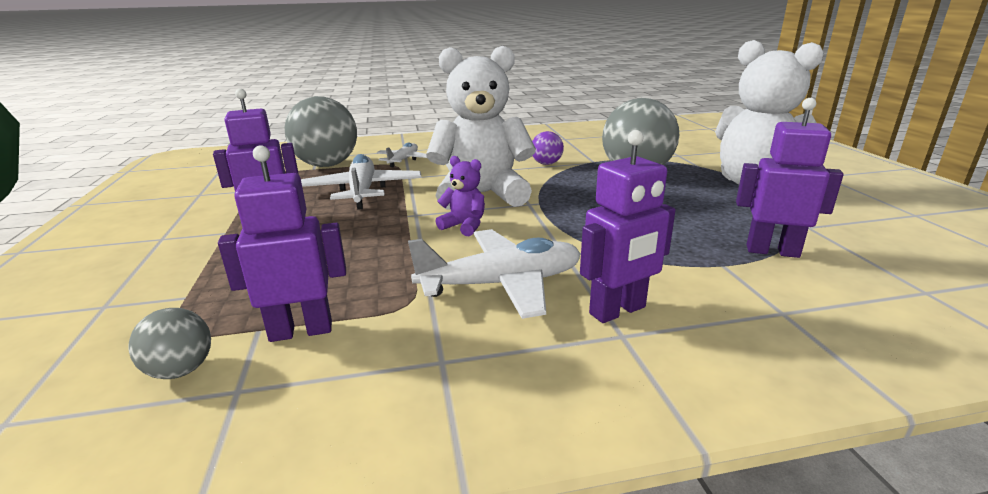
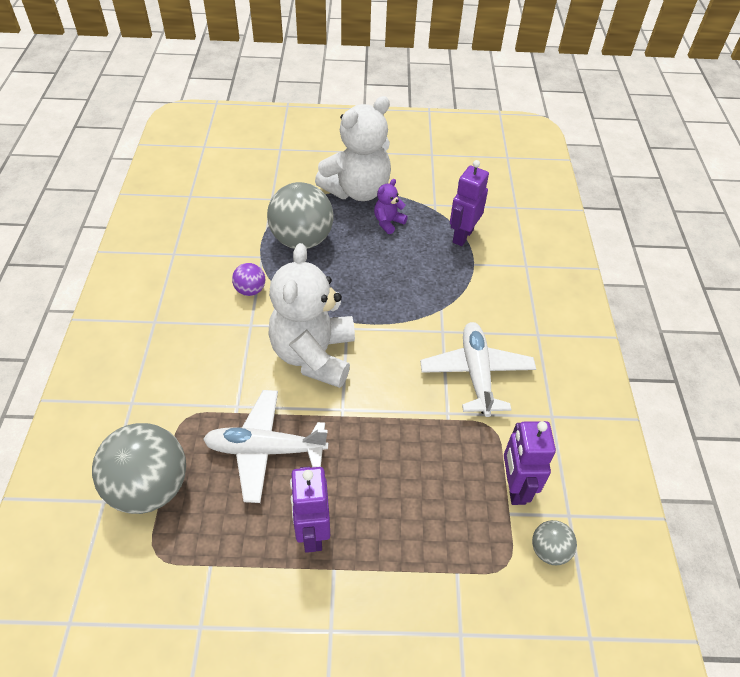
camera: 80 degrees left, 25 degrees up
white plane [377,142,427,167] -> none
purple teddy bear [436,156,485,236] -> purple teddy bear moved to [374,179,408,234]
purple robot [580,130,676,323] -> none

